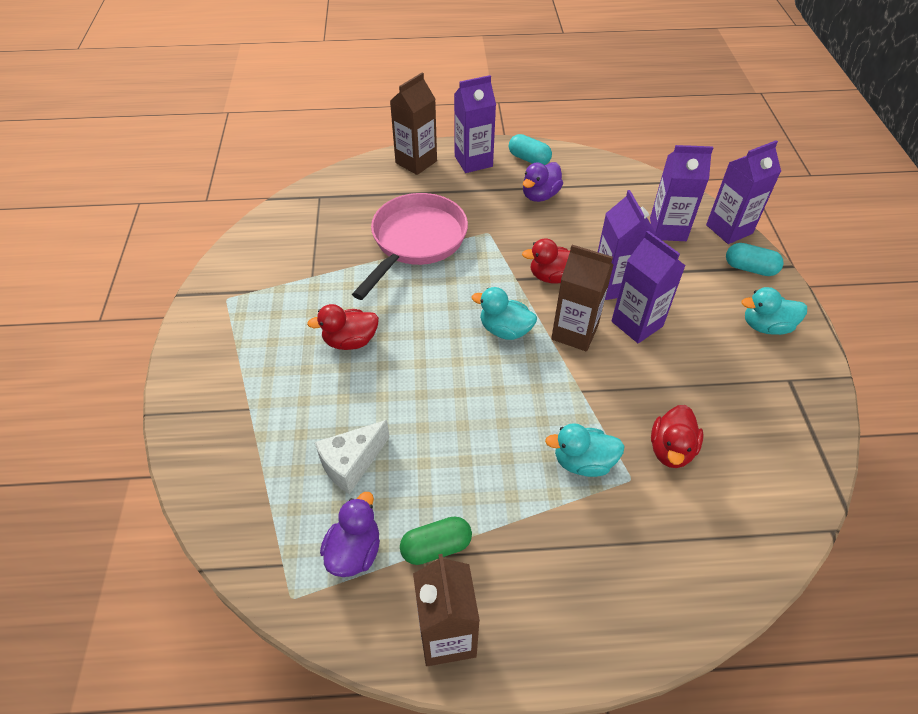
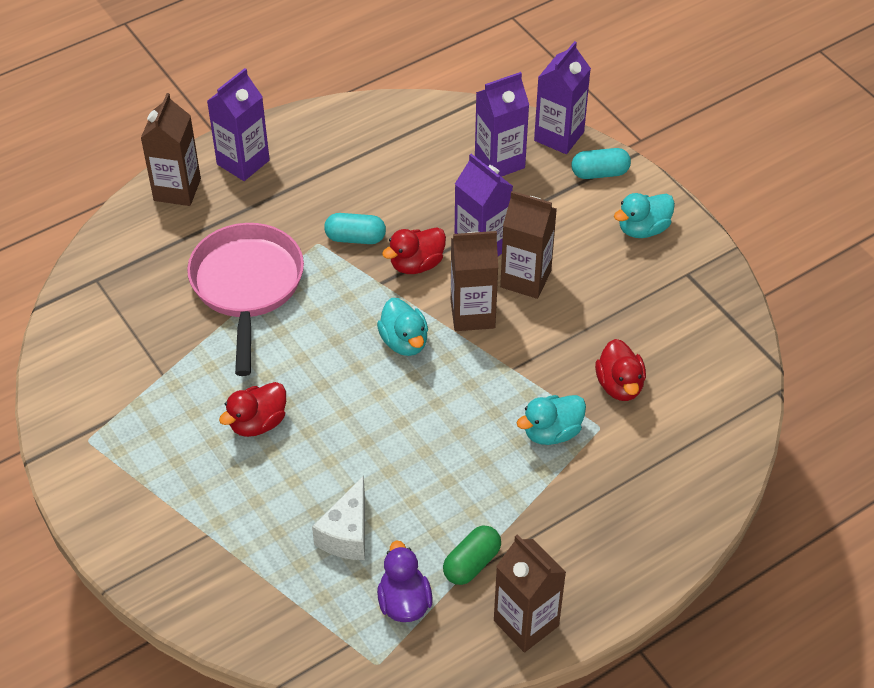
camera: 30 degrees left, 0 degrees up
turquoise duck [472,287,537,340] -> turquoise duck turned 105 degrees counterclockwise [377,298,428,356]
turquoise capsule [509,134,552,165] -> turquoise capsule moved to [324,213,386,244]
purple duck [523,162,563,202] -> none
purple carton [611,231,686,343] -> brown carton [500,191,557,299]

